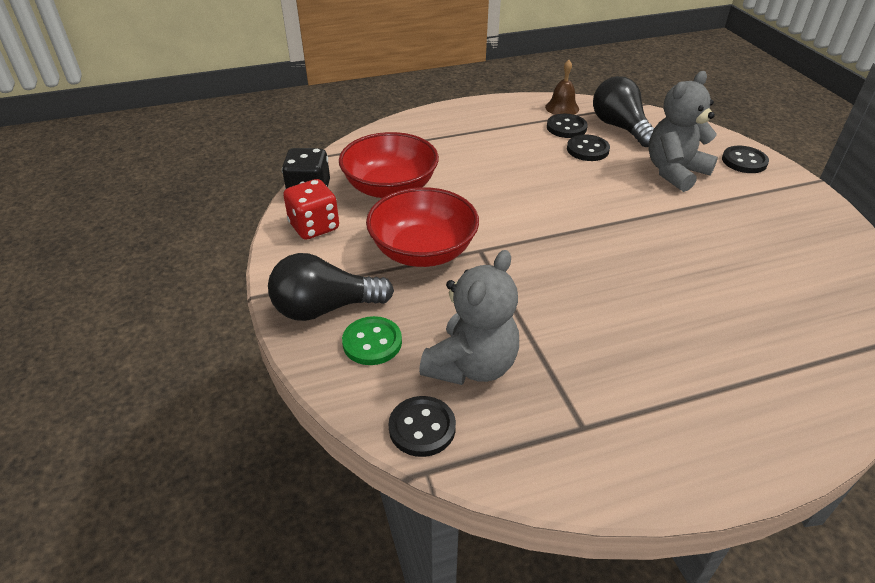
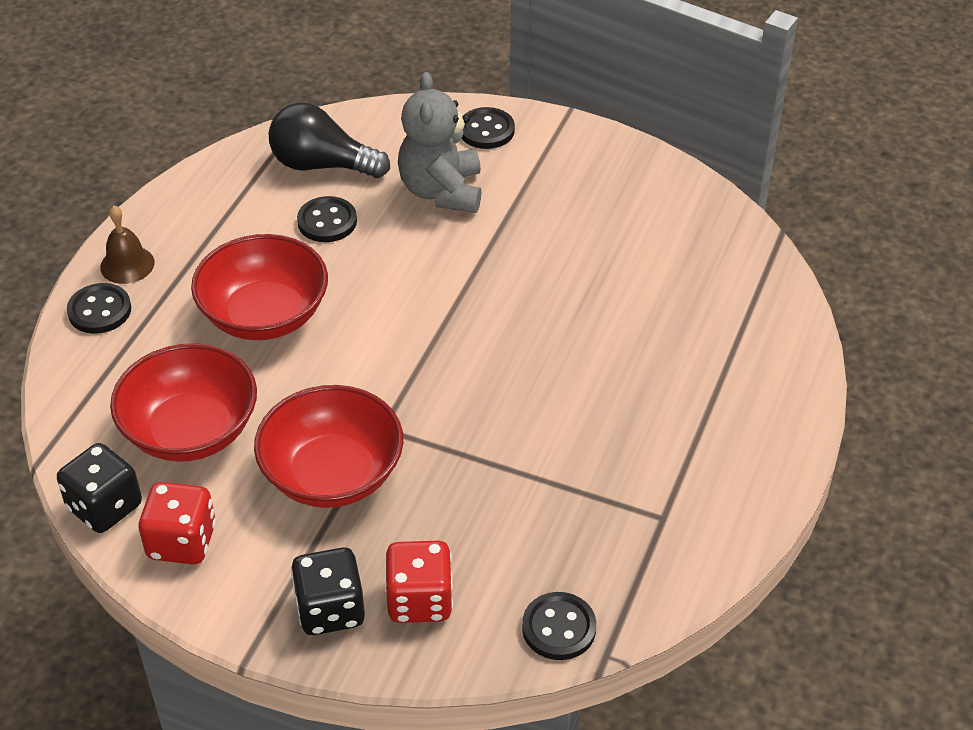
camera: 50 degrees left, 5 degrees up
black light bulb [268,253,394,321] -> black dice [291,547,365,635]
green button [342,316,402,365] -> red dice [385,541,453,623]
grey teddy bear [419,250,519,385] -> none
brown bell [545,60,579,115] -> brown bell moved to [100,205,155,284]
black button [547,114,588,138] -> black button moved to [67,283,131,334]
none -> red bowl [191,234,328,340]

